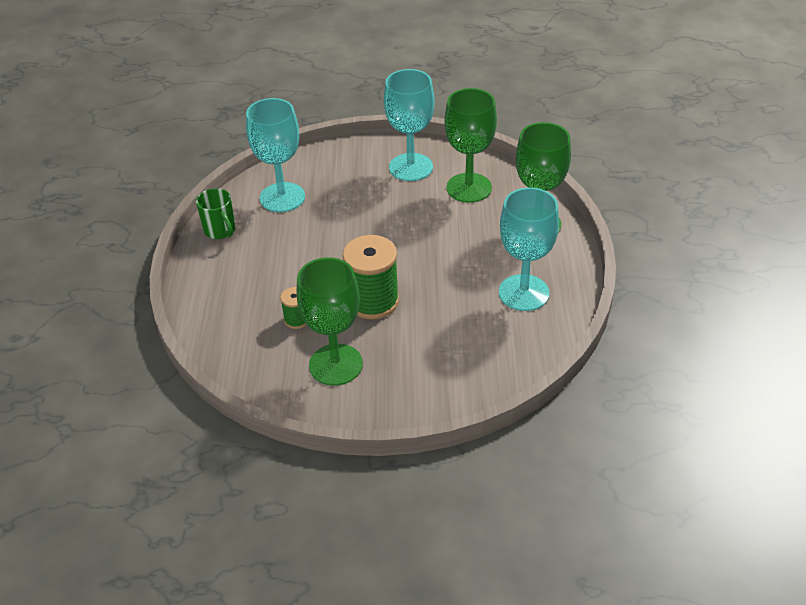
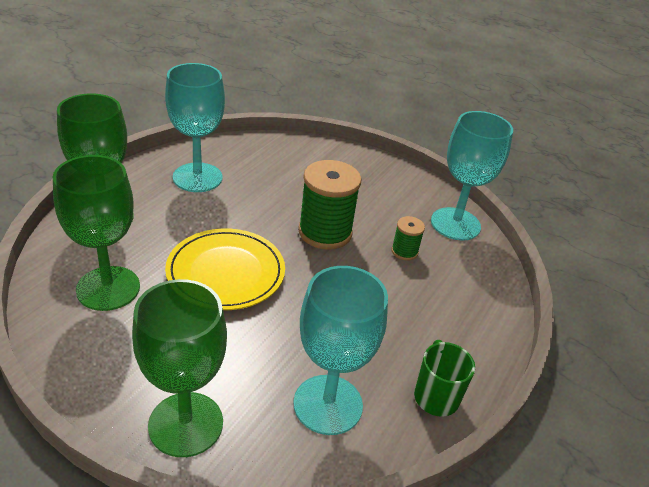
camera: 155 degrees left, 5 degrees down
green goblet [296,257,363,386] -> green goblet moved to [132,279,227,457]
turquoise goblet [384,69,435,181] -> turquoise goblet moved to [431,111,513,241]
none -> yellow plate [165,229,285,310]

